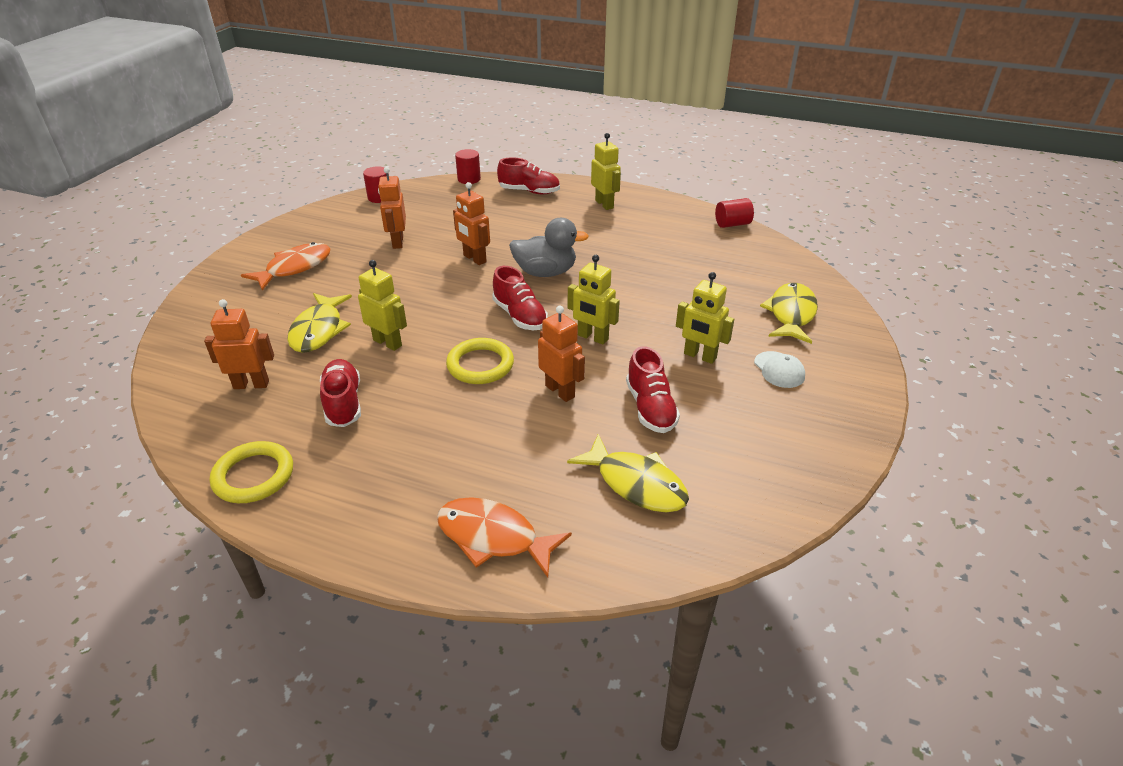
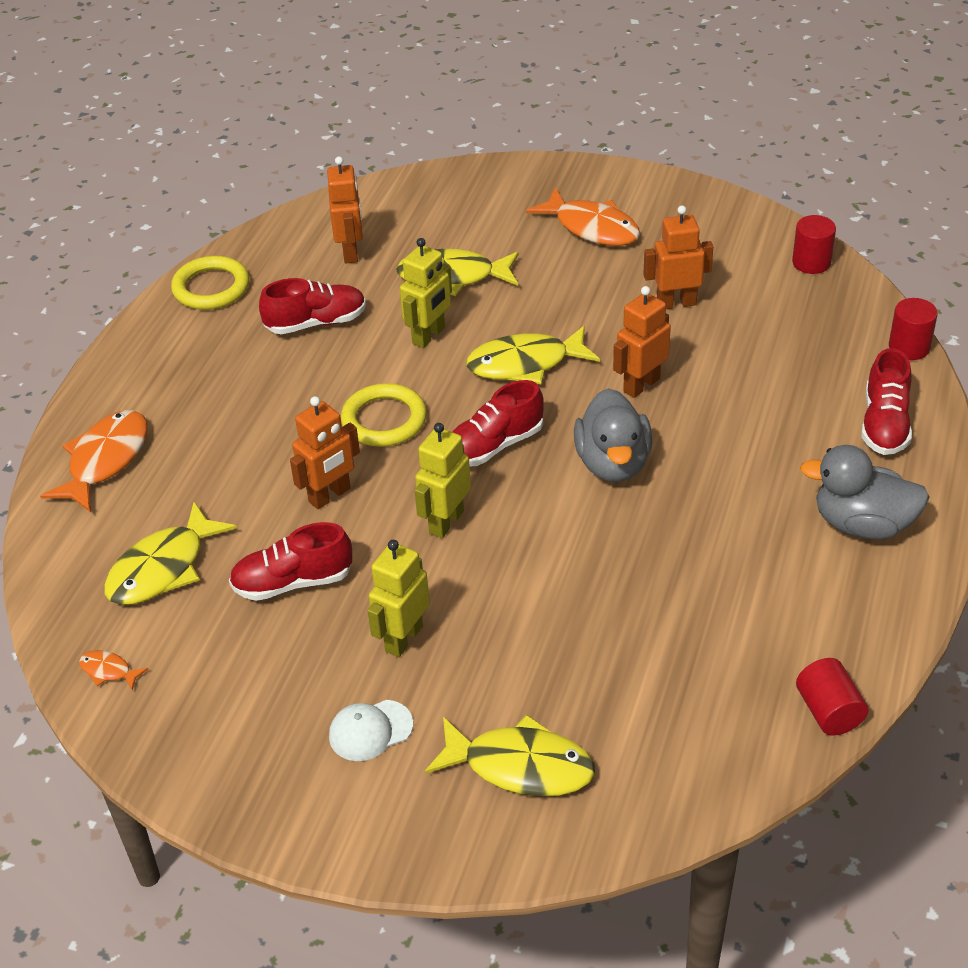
camera: 90 degrees right, 5 degrees up
yellow robot [591,133,621,210] -> grey duck [800,445,930,539]
none -> orange fish [79,650,148,690]
none -> yellow fish [466,326,600,384]

